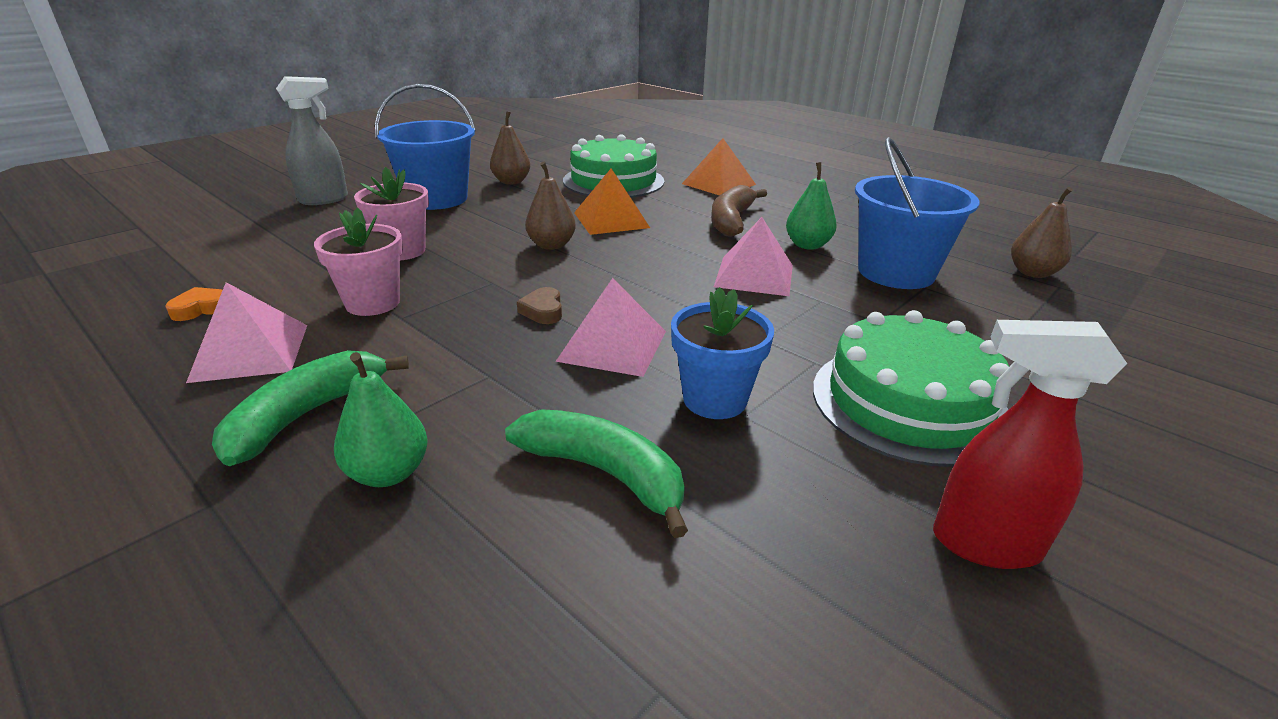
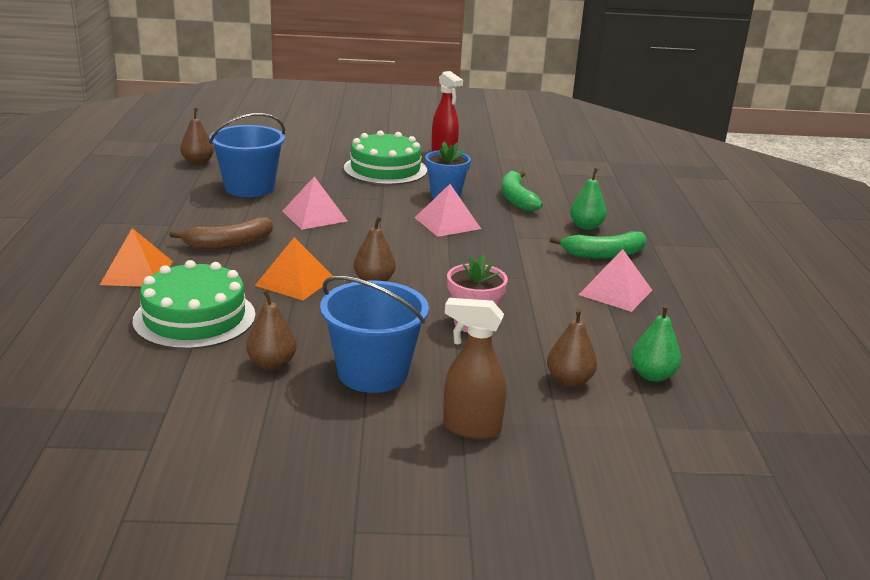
camera: 135 degrees left, 5 degrees down
orange heart [165,287,223,321] -> none
grey spray bottle [276,76,348,205] -> brown spray bottle [443,298,506,440]
pink flower pot [314,208,403,316] -> none
brown heart [517,287,562,324] -> none
green pear [786,162,837,250] -> green pear moved to [631,304,681,382]
none -> brown pear [547,308,597,387]

